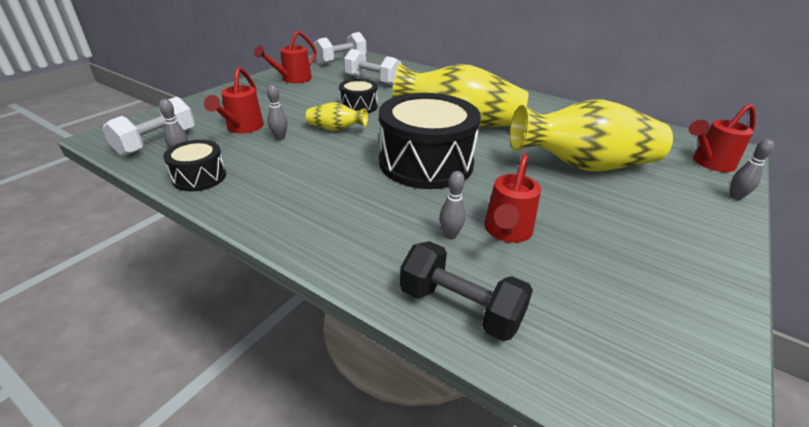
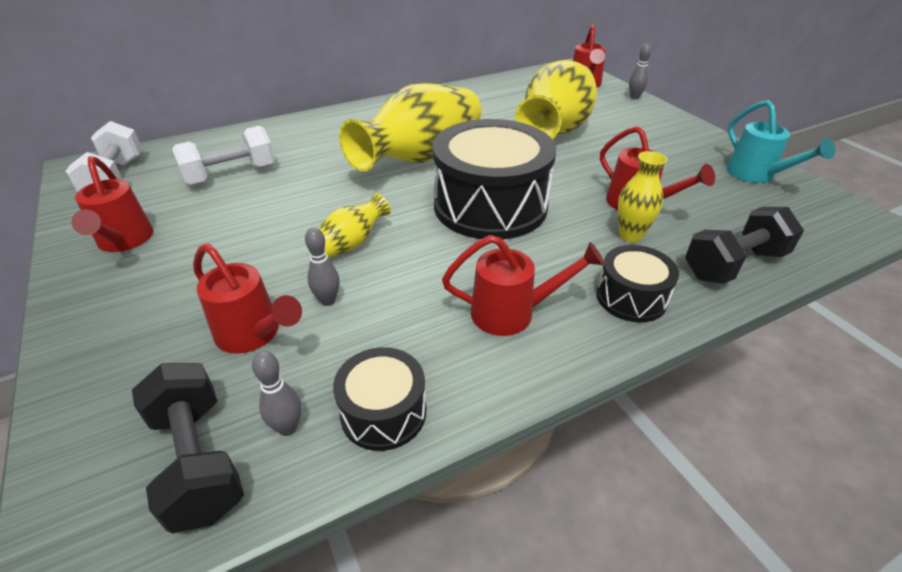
camera: 60 degrees left, 5 degrees up
white dumbbell [102,97,195,156] -> black dumbbell [132,363,244,533]
black drum [339,79,378,113] -> black drum moved to [596,245,679,322]
grey bowling pin [439,171,465,239] -> yellow vase [618,151,667,242]
none -> red watering can [442,235,605,336]
none -> turquoise watering can [727,100,835,183]

